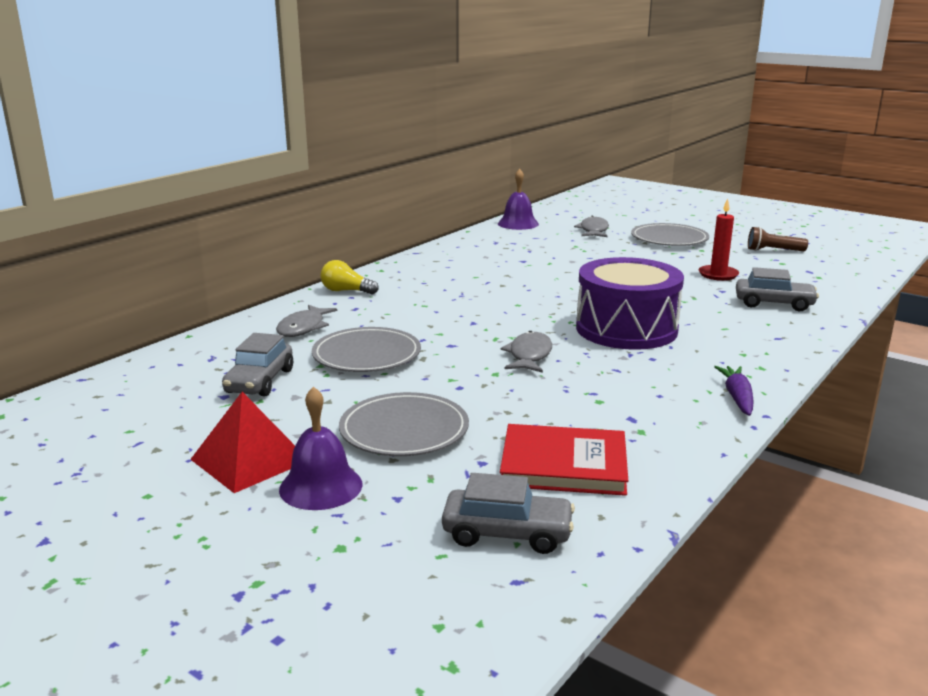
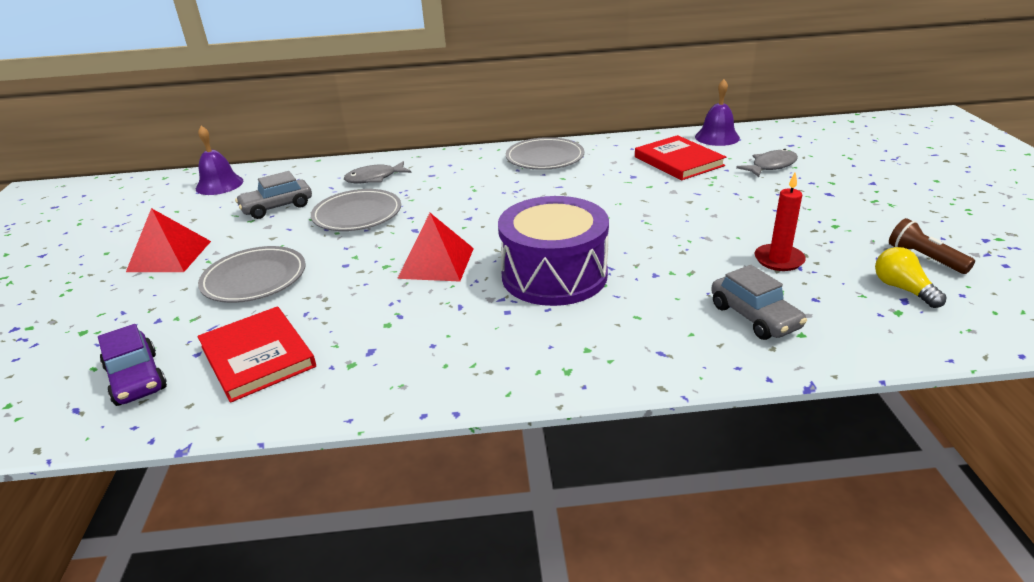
camera: 50 degrees right, 10 degrees up
purple bell [279,387,362,510] -> purple bell moved to [196,126,243,195]
yellow light bulb [321,260,379,294] -> yellow light bulb moved to [875,247,946,308]
grey car [442,473,575,554] -> purple car [98,324,167,406]
grey fish [501,331,552,373] -> red pyramid [397,213,474,282]
grey plate [631,223,709,246] -> grey plate moved to [506,137,584,170]
purple carrot [714,366,754,416] -> none
none -> red book [635,135,726,180]

